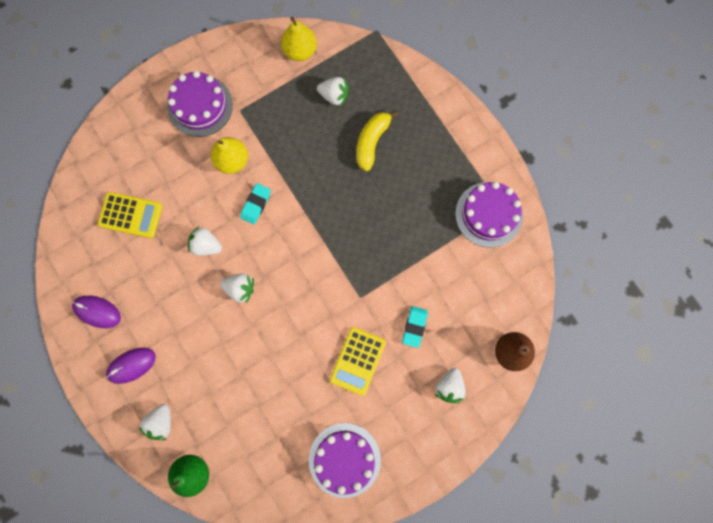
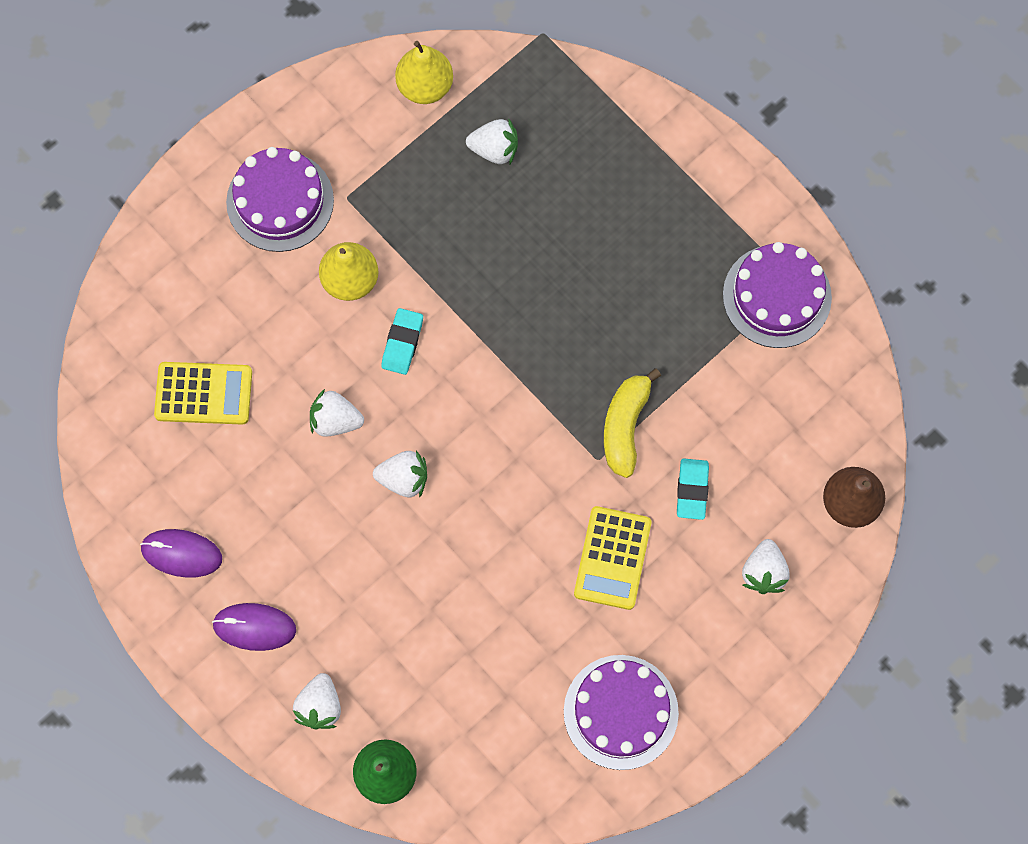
camera: 10 degrees left, 5 degrees down
purple mouse [106,348,156,384] -> purple mouse turned 45 degrees clockwise [212,603,296,651]
yellow banana [356,110,398,171] -> yellow banana moved to [604,368,661,478]

